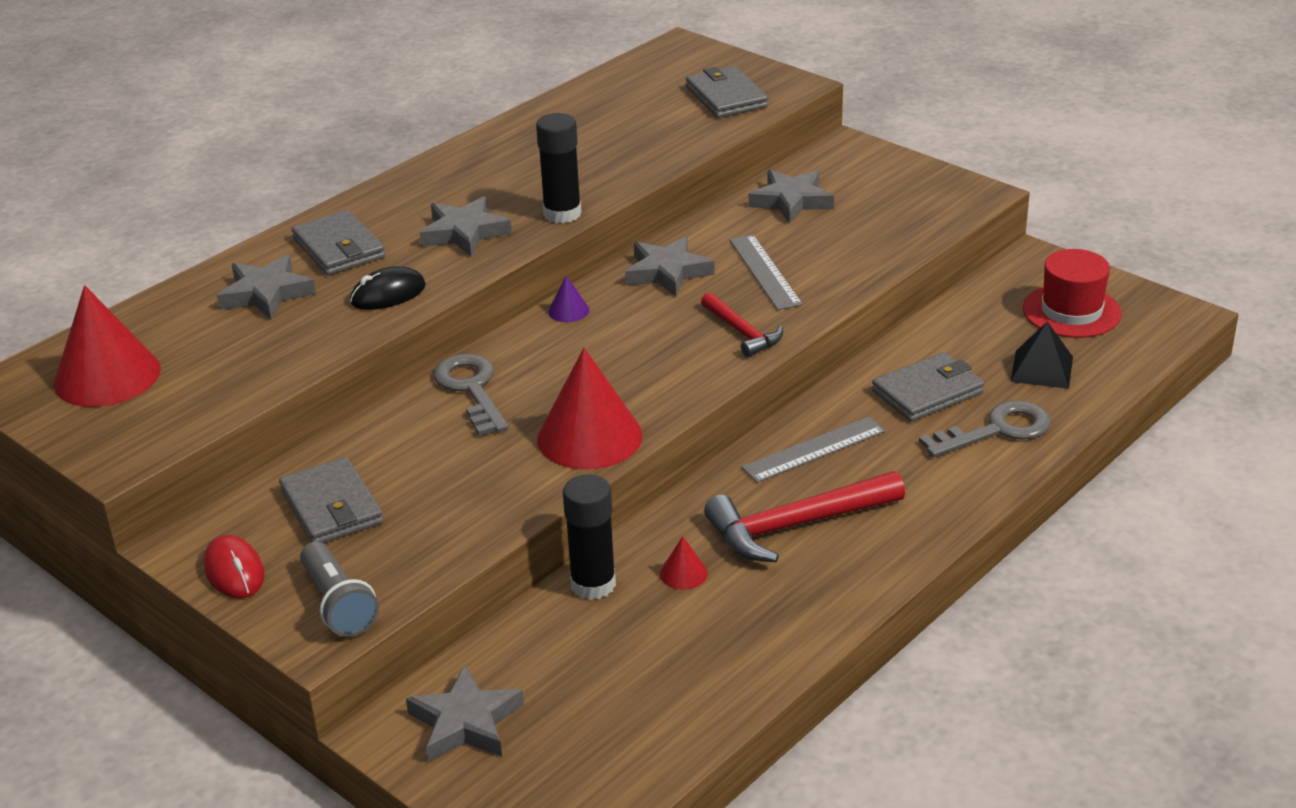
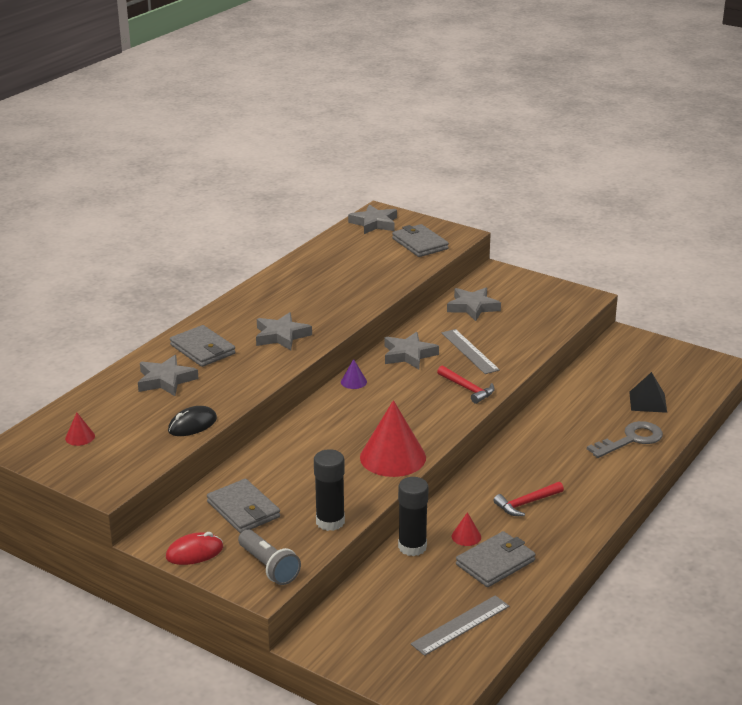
camera: 10 degrees left, 5 degrees down
red cone [54,285,161,407] -> red cone [65,413,95,446], size x0.43
red mouse [204,535,265,598] -> red mouse turned 75 degrees counterclockwise [166,532,223,565]
black mouse [350,266,426,310] -> black mouse moved to [168,406,217,436]
grey star [406,665,524,762] -> grey star moved to [348,204,397,234]
grey key [433,354,509,436] -> none
black glue stick [536,113,582,223] -> black glue stick moved to [314,449,345,531]
red hammer [704,471,905,562] -> red hammer [493,482,564,516], size x0.59
grey ruler [741,417,885,483] -> grey ruler moved to [411,595,509,656]
grey wallet [872,352,984,422] -> grey wallet moved to [456,531,536,587]
red hat [1023,249,1121,338] -> none

